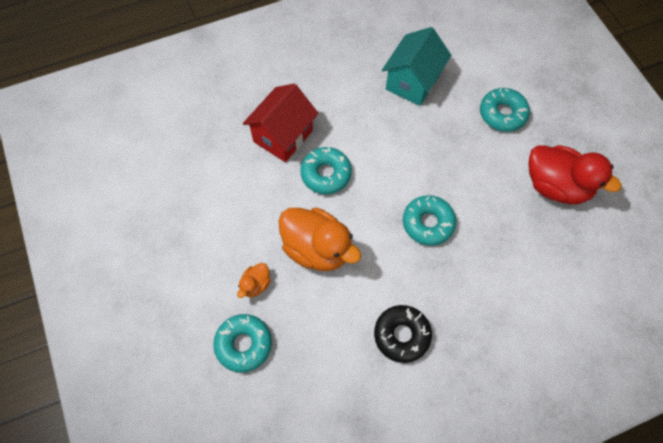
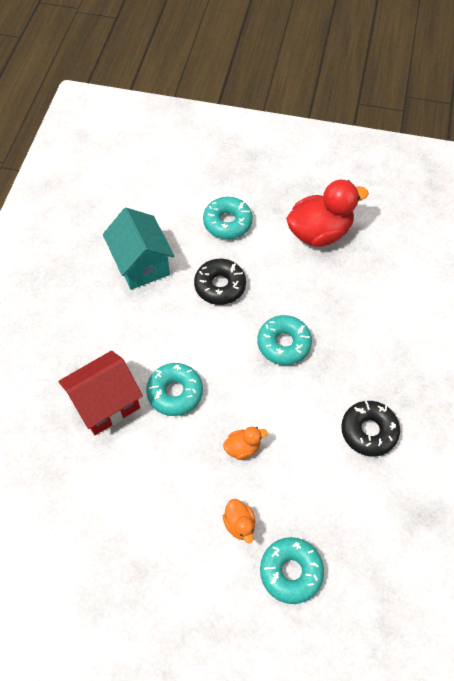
camera: 55 degrees left, 5 degrees down
red house [243,84,318,162] -> red house turned 75 degrees clockwise [58,351,143,435]
orange duck [279,207,361,271] -> orange duck [223,427,268,460], size x0.46
none -> black donut [194,259,246,305]

